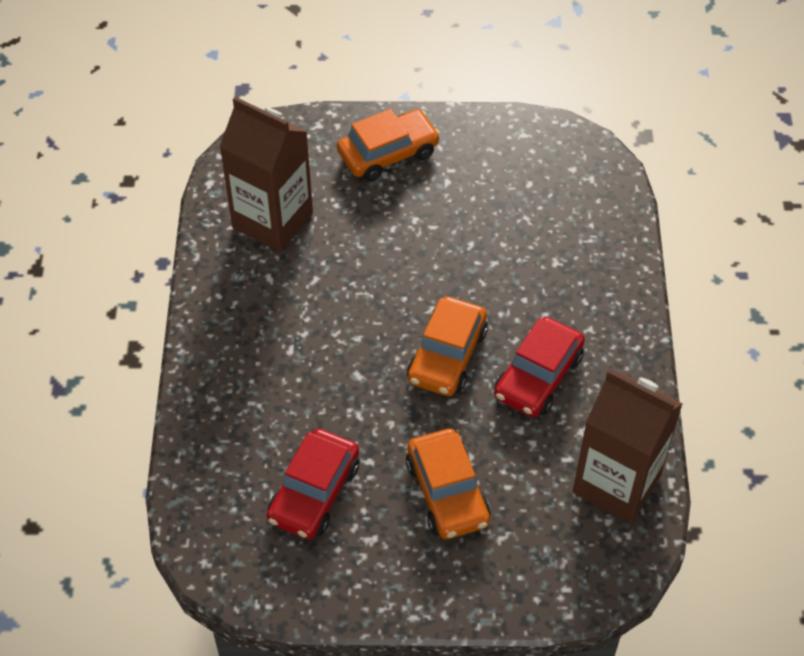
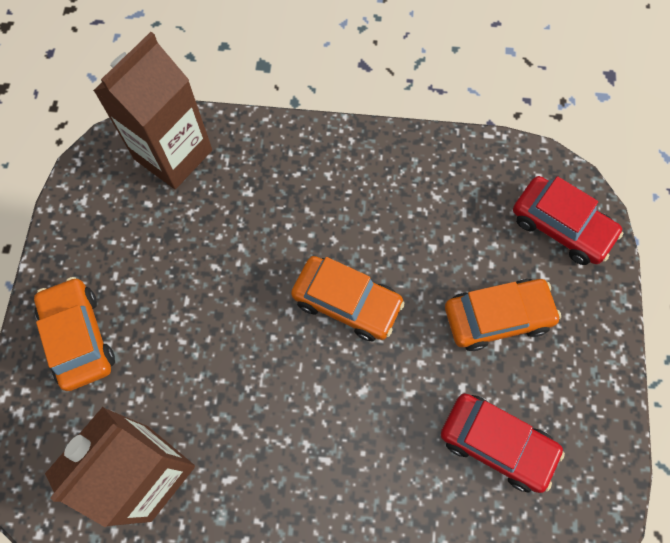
camera: 85 degrees left, 15 degrees up
red car [494,317,585,417] -> red car moved to [513,176,623,265]
brown carton [573,369,683,524] -> brown carton moved to [93,32,212,189]

